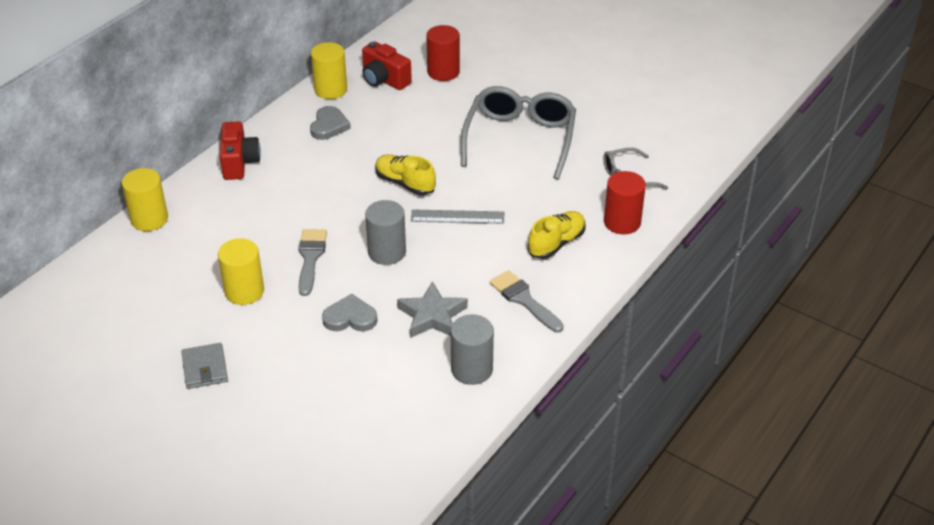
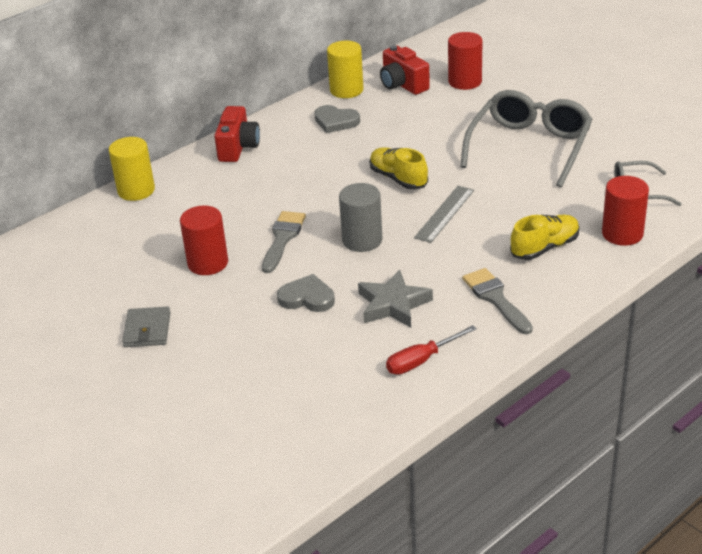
camera: 15 degrees right, 5 degrees down
yellow cylinder [218,238,264,305] -> red cylinder [180,205,228,275]
grey heart [310,106,351,140] -> grey heart turned 90 degrees clockwise [314,105,360,133]
grey ruler [411,209,504,224] -> grey ruler turned 75 degrees counterclockwise [414,186,474,243]
grey cylinder [451,314,494,385] -> red screwdriver [386,325,477,375]

